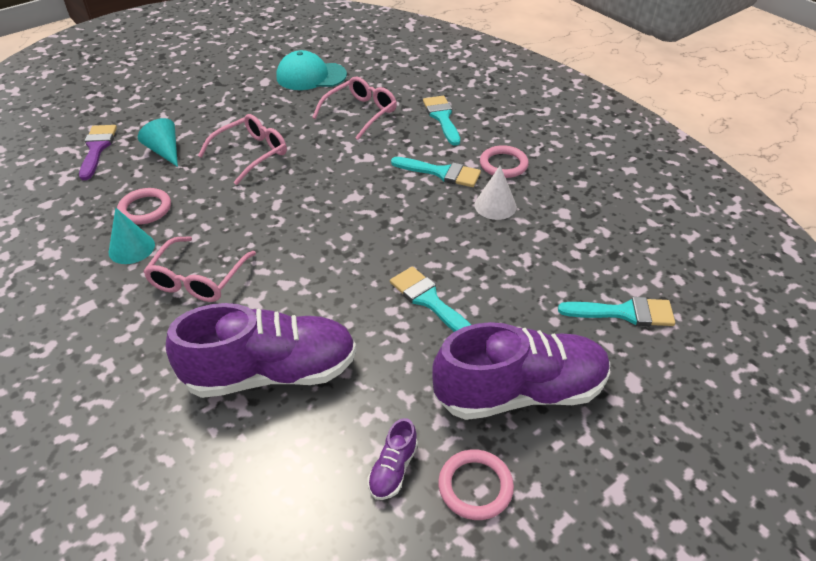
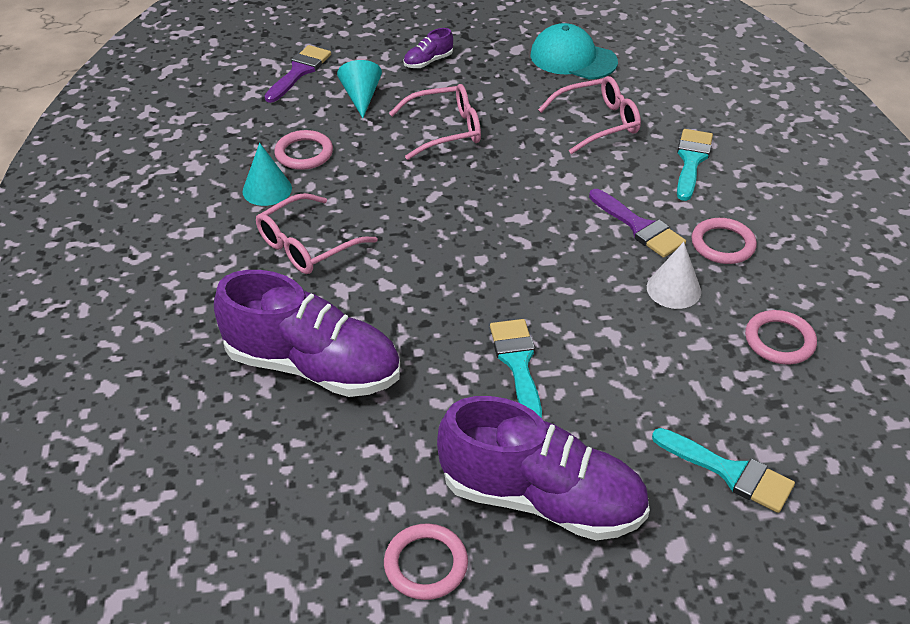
camera: 30 degrees right, 0 degrees up
purple shoe [367,418,418,500] -> purple shoe moved to [403,28,453,68]
turquoise brush [391,157,481,187] -> purple brush [589,189,686,258]
none -> pink ring [745,310,817,365]

